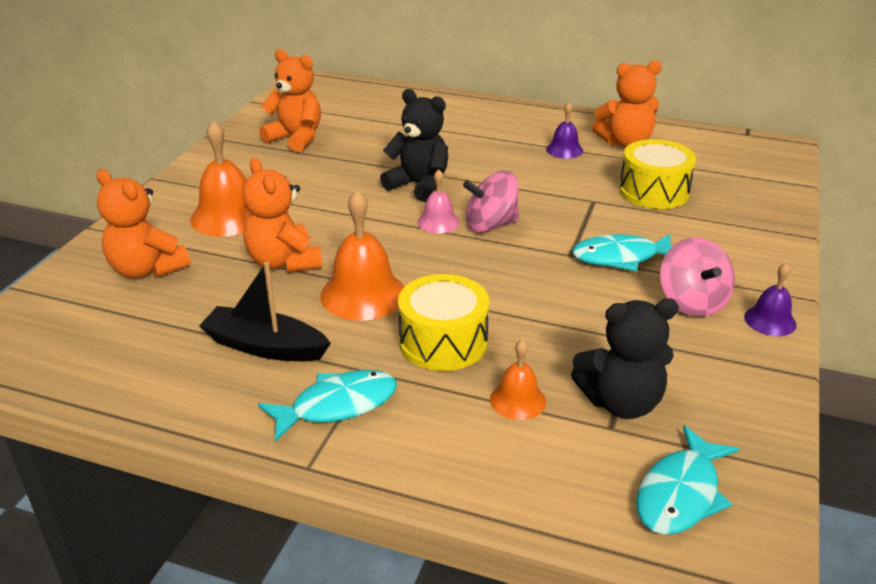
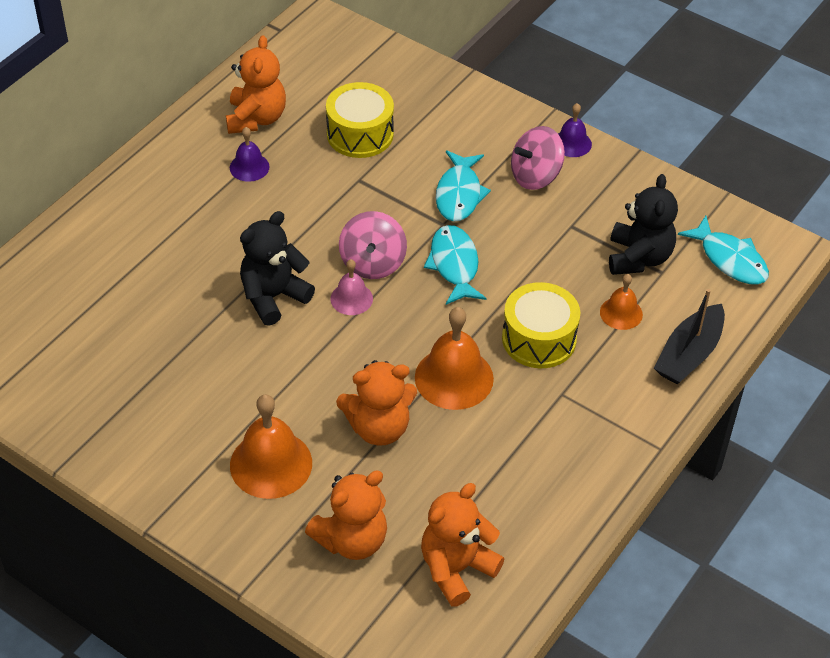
camera: 75 degrees left, 15 degrees up
black boat [199,262,331,361] -> black boat moved to [654,289,725,385]
turquoise fish [258,370,397,442] -> turquoise fish moved to [424,225,487,305]
orange teddy bear [259,49,321,152] -> orange teddy bear moved to [421,483,504,607]
pink spinning top [660,237,735,317] -> pink spinning top turned 150 degrees clockwise [511,126,565,190]

